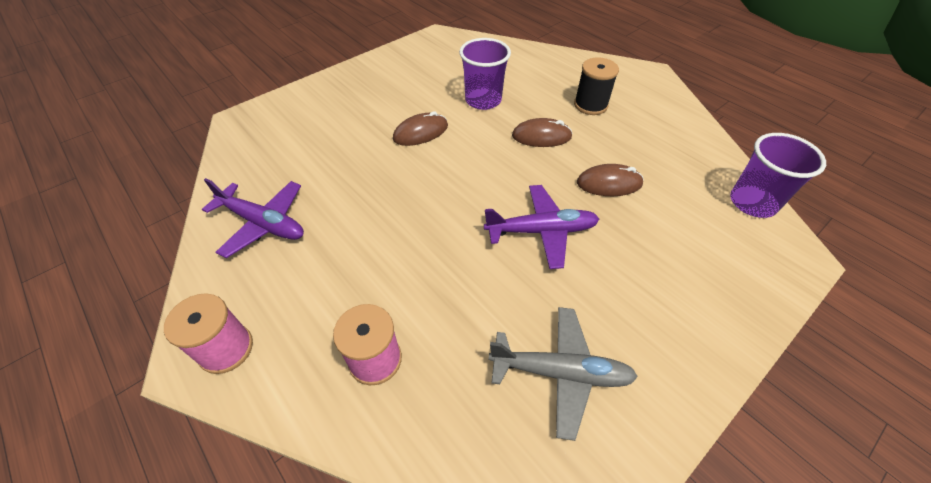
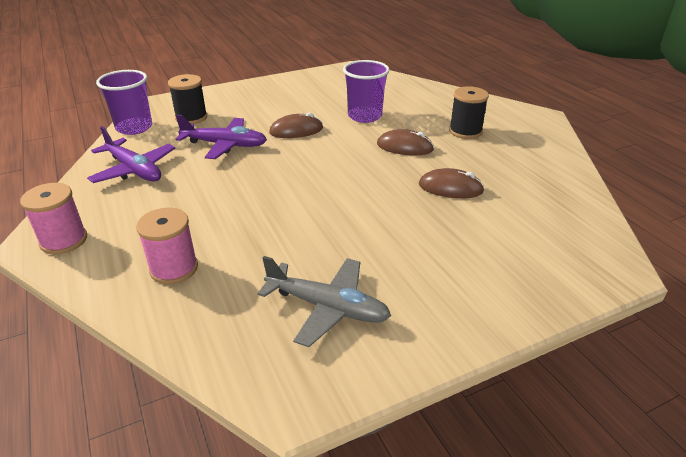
camera: 15 degrees right, 15 degrees down
purple plane [484,185,599,269] -> purple plane moved to [176,114,267,159]
purple cup [730,133,826,218] -> purple cup moved to [96,70,152,135]
none -> black spool [168,74,207,124]

